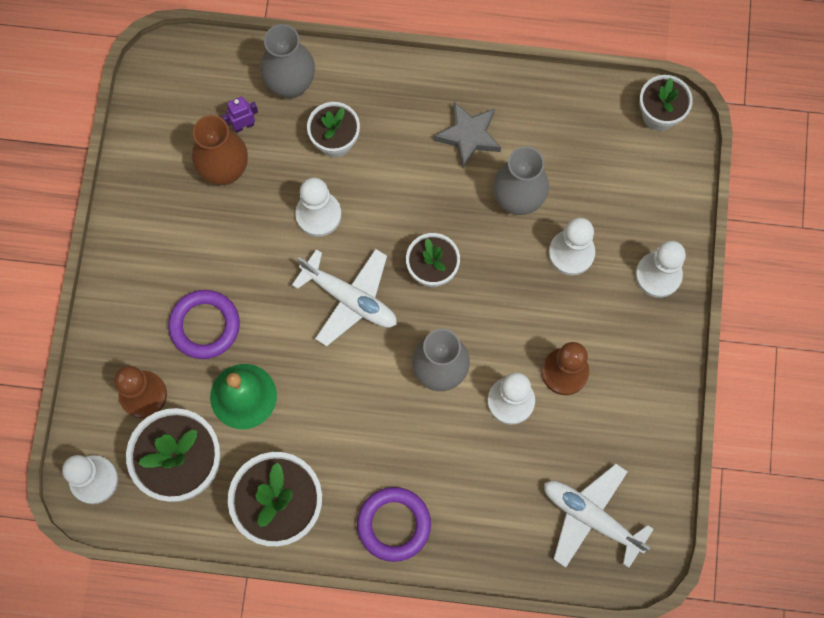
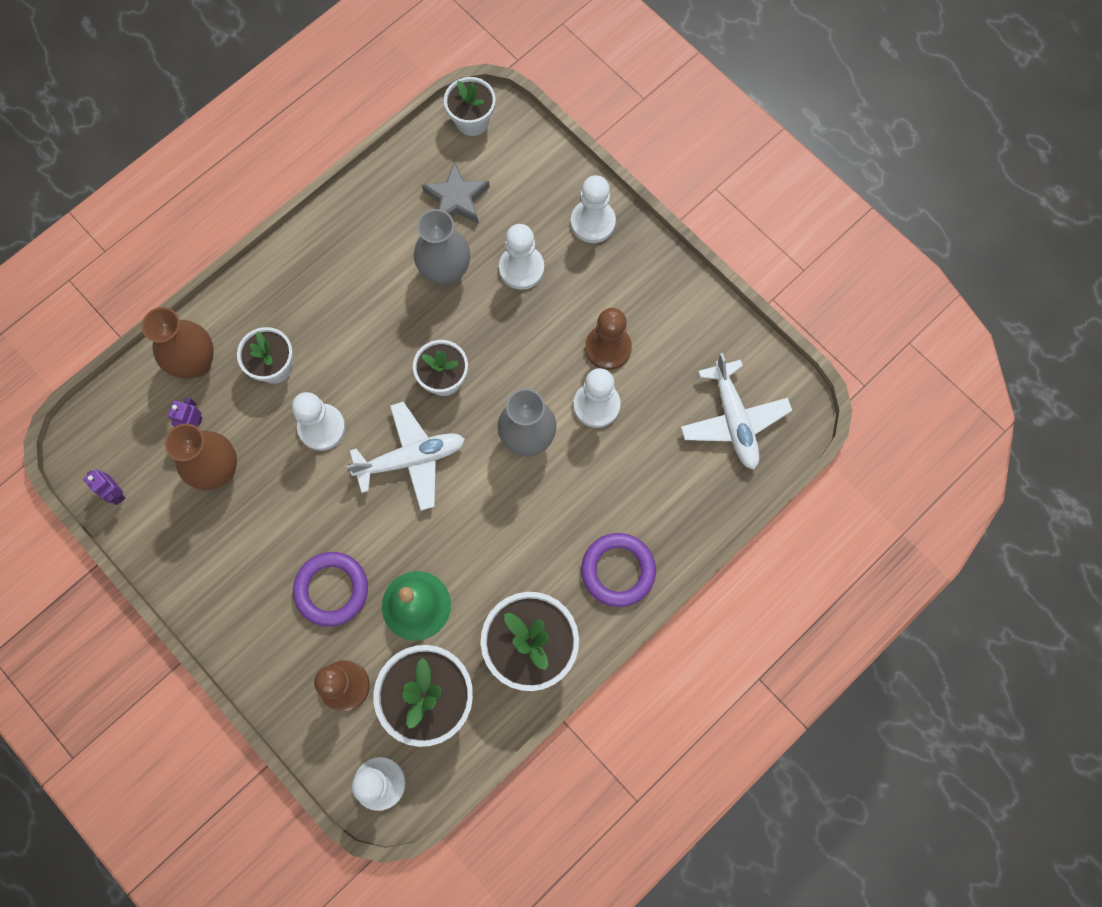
camera: 50 degrees left, 0 degrees up
grey vase [260,24,315,99] -> brown vase [142,307,214,378]
grey star [434,102,501,168] -> grey star moved to [422,161,490,224]
white plane [544,464,654,568] -> white plane turned 90 degrees counterclockwise [681,353,792,470]
none -> purple robot [83,469,126,505]

